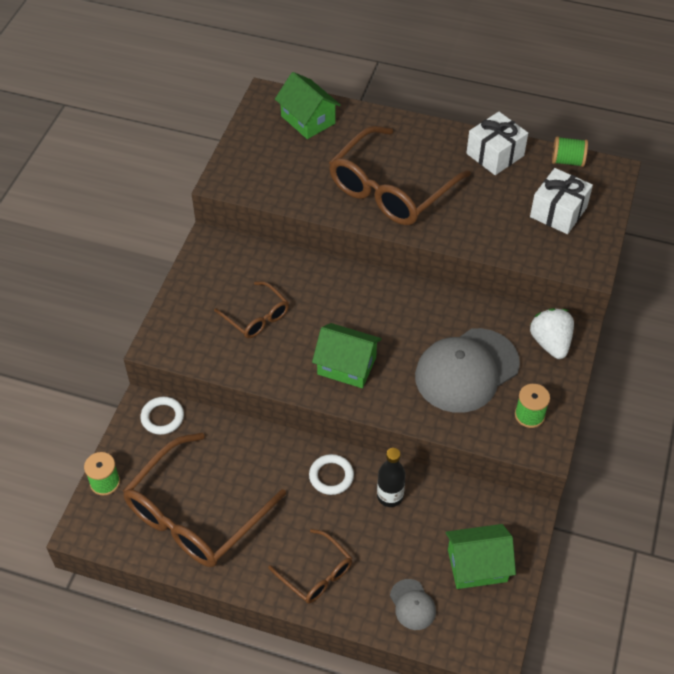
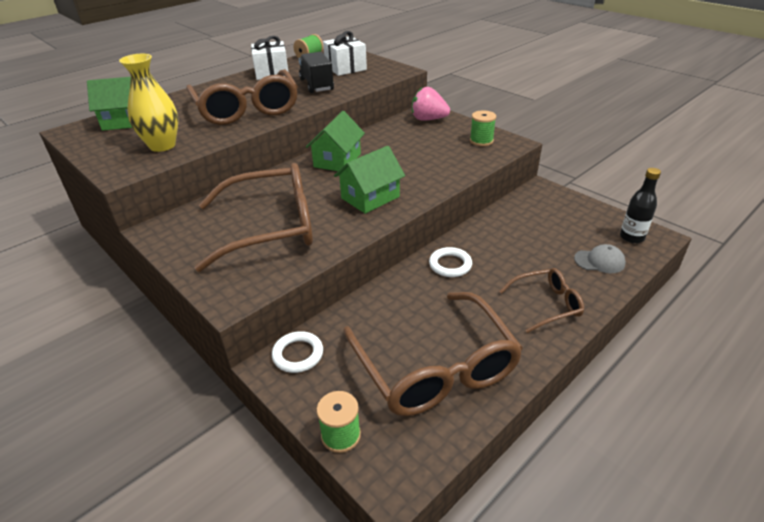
camera: 60 degrees left, 15 degrees down
brown glasses [214,281,289,338] -> brown glasses [195,163,313,272], size x1.96
black bottle [377,448,406,507] -> black bottle moved to [620,168,661,243]
grey cap [415,328,520,413] -> none
green house [446,524,516,589] -> green house moved to [306,111,365,171]
white strawberry [530,308,574,359] -> pink strawberry [412,87,450,121]
none -> yellow vase [119,54,179,152]
none -> black truck [299,52,334,93]

